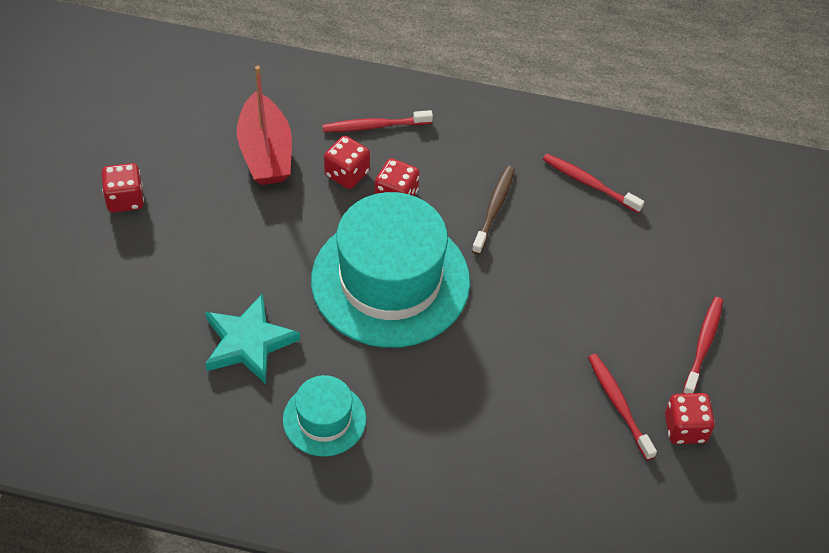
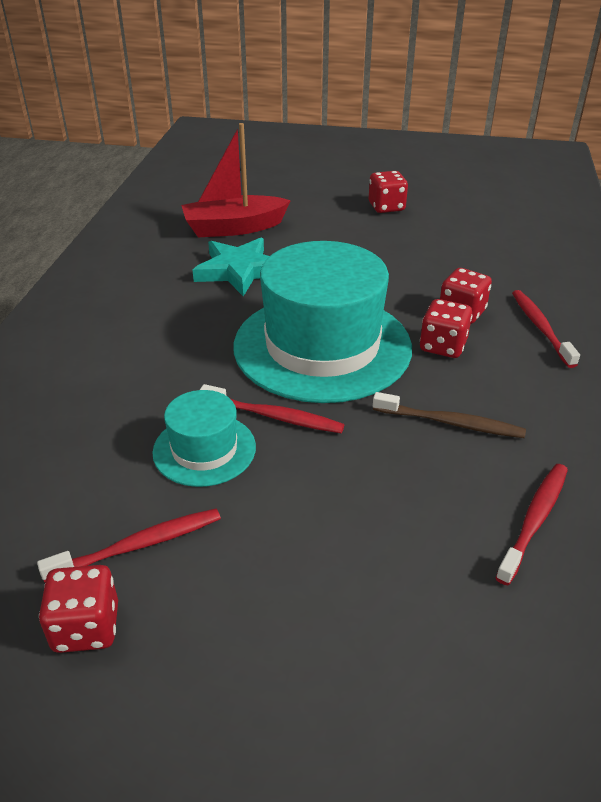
camera: 90 degrees right, 15 degrees down
red boat [237,66,292,185] -> red boat moved to [181,123,291,237]
turquoise hat [283,375,366,456] -> turquoise hat moved to [152,390,256,487]
red toothbrush [683,297,723,394] -> red toothbrush moved to [200,384,344,433]

